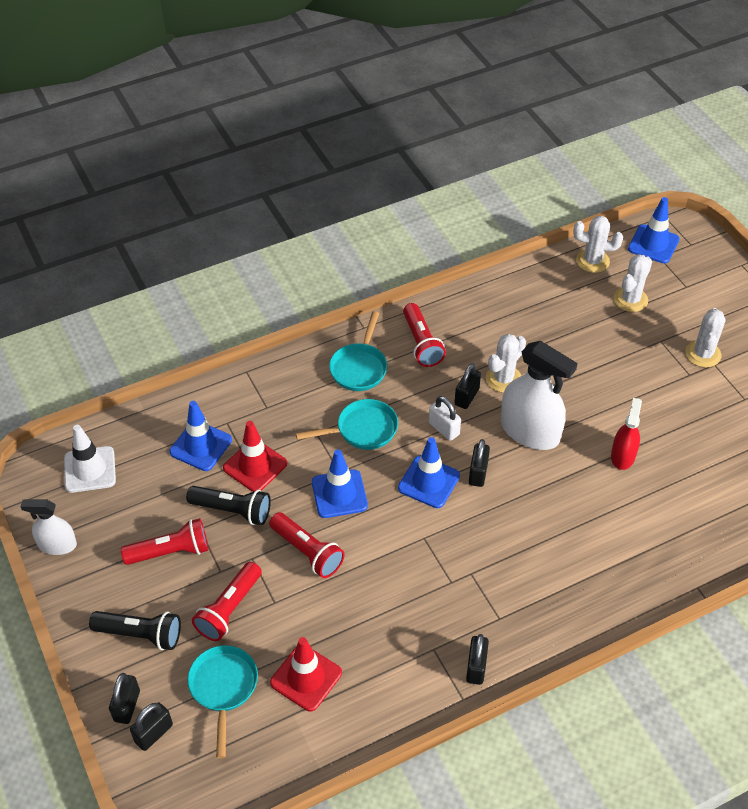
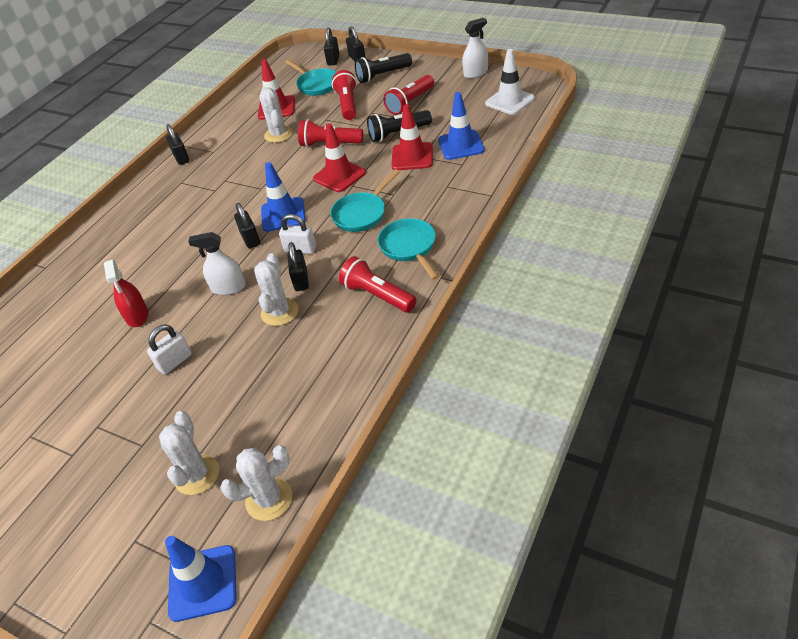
camera: 150 degrees right, 5 degrees down
blue traffic cone [312,449,368,518] -> red traffic cone [313,124,366,192]
white spray bottle [501,341,578,450] -> white spray bottle [188,232,246,295], size x0.57
white cactus [685,308,725,368] -> white cactus moved to [259,87,293,143]
none -> white padlock [147,324,192,375]

